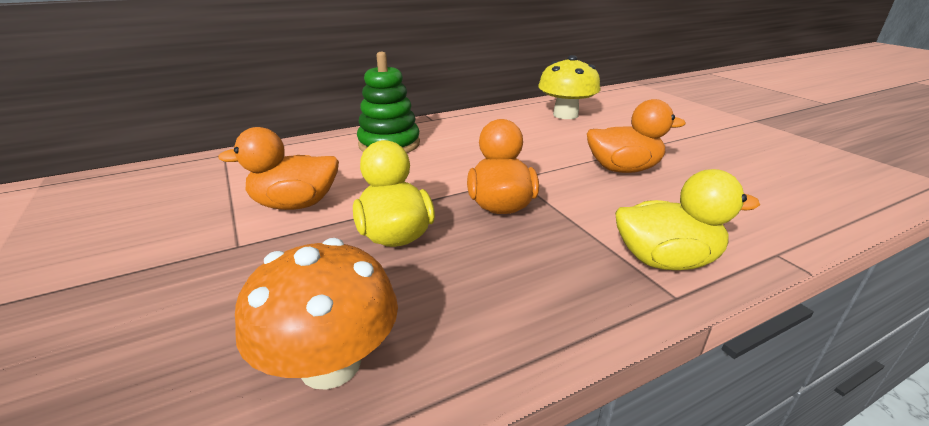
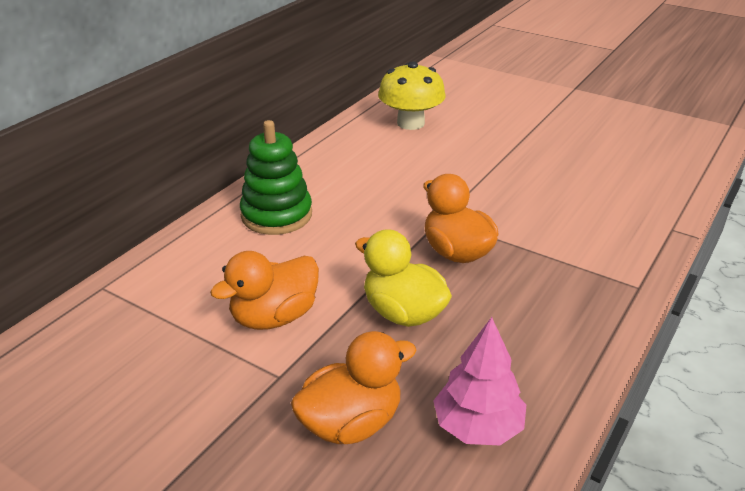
camera: 30 degrees left, 5 degrees up
orange mushroom [235,238,398,390] -> pink tree [433,317,526,445]
orange duck [587,99,686,173] -> orange duck moved to [291,331,416,444]
yellow duck [615,169,760,270] -> none

